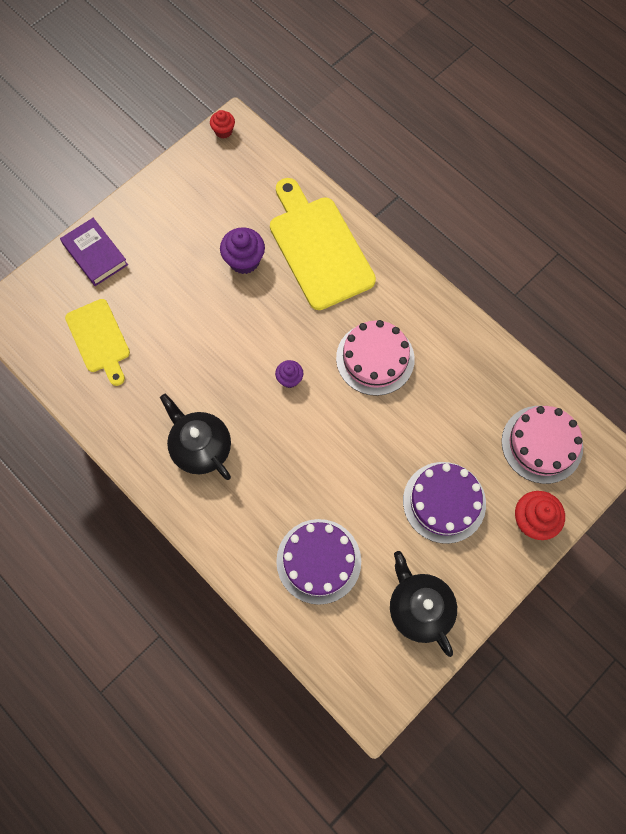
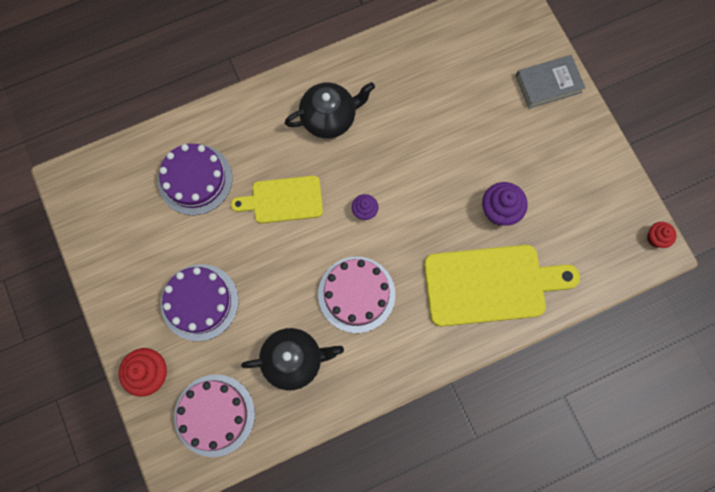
camera: 110 degrees right, 5 degrees up
purple book [60,218,128,286] -> grey book [516,55,585,109]
yellow cutting board [65,299,130,386] -> yellow cutting board moved to [231,176,323,223]
black teapot [390,551,457,657] -> black teapot moved to [241,328,344,390]

